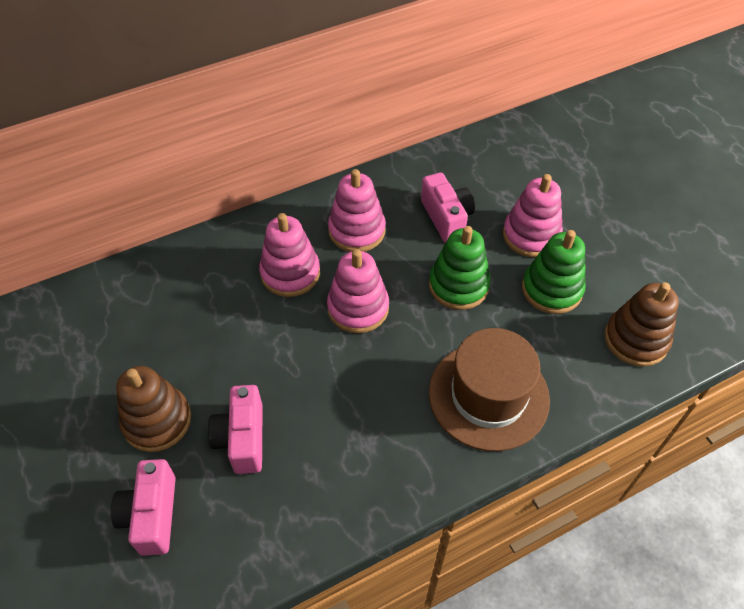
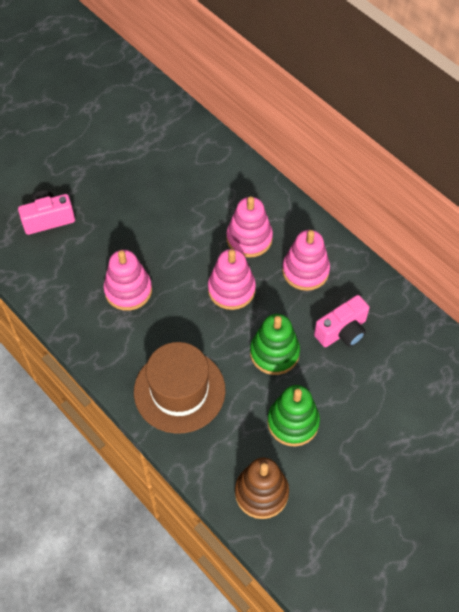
camera: 75 degrees right, 5 degrees up
brown stacking toy [116,366,191,452] -> none
pink camera [208,385,263,474] -> none
pink stacking toy [503,174,563,257] -> pink stacking toy moved to [104,250,152,311]

